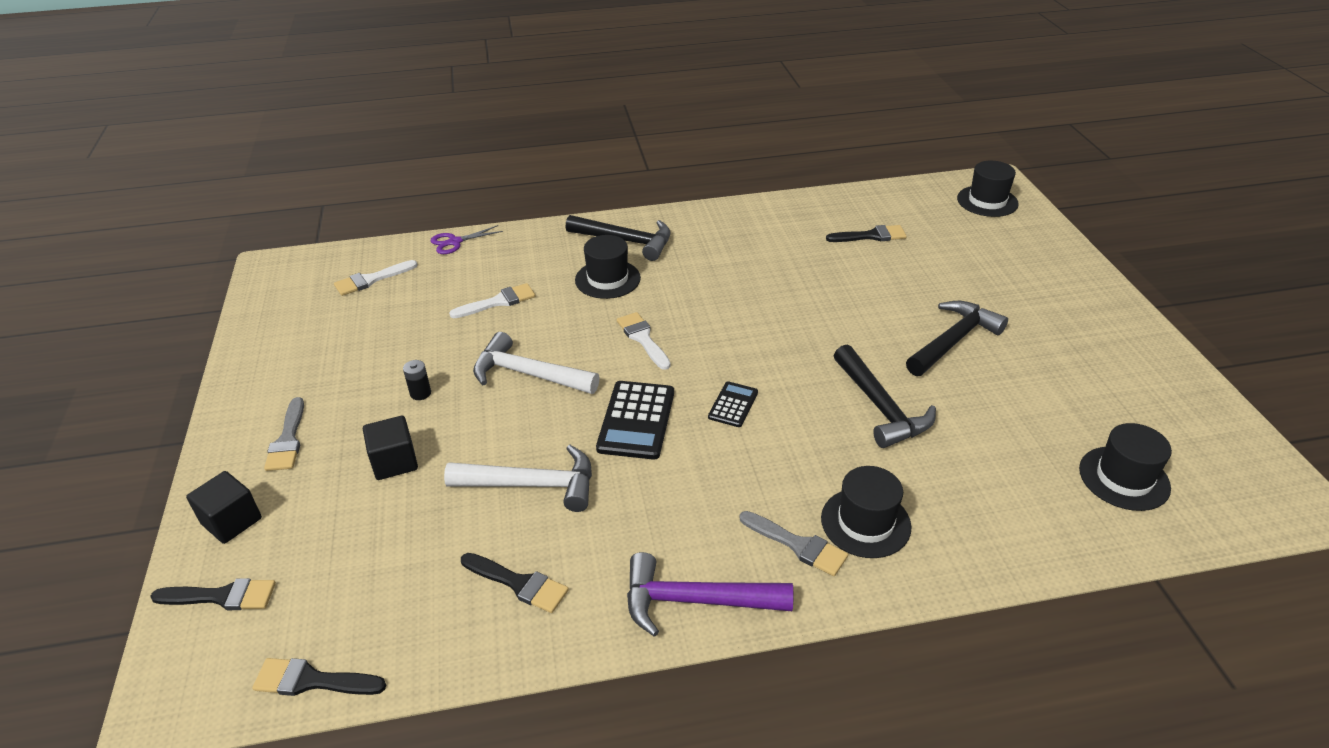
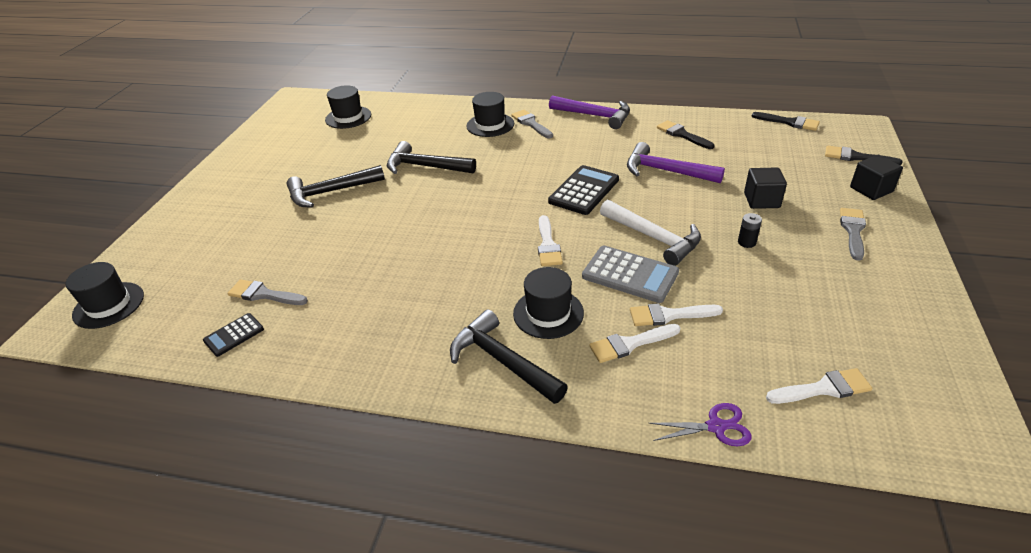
camera: 155 degrees left, 0 degrees up
white hammer [444,445,592,512] -> purple hammer [627,142,725,183]
black calculator [708,381,758,427] -> black calculator moved to [203,313,264,357]
black brush [826,225,907,242] -> grey brush [227,279,308,305]
black hammer [834,345,936,448] -> black hammer turned 75 degrees counterclockwise [387,141,476,174]
none -> grey calculator [582,246,679,303]
none -> white brush [589,324,681,363]

